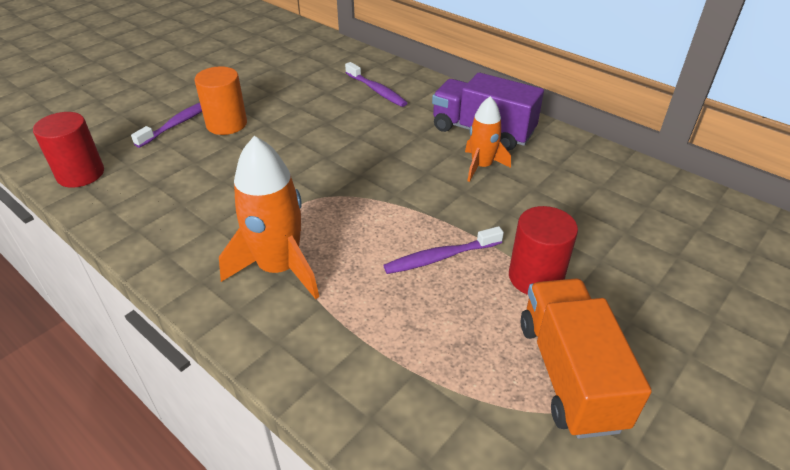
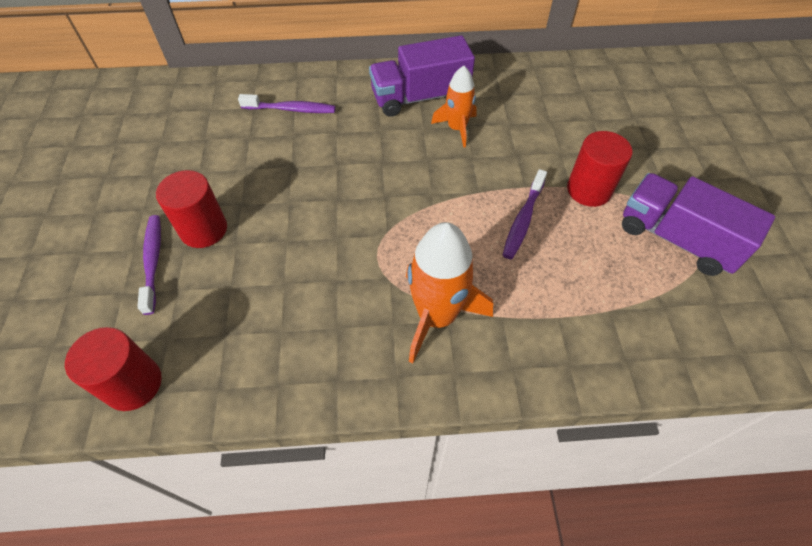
camera: 45 degrees left, 15 degrees up
orange cylinder [194,66,247,135] -> red cylinder [156,170,227,248]
orange truck [521,278,652,439] -> purple truck [622,173,775,276]

